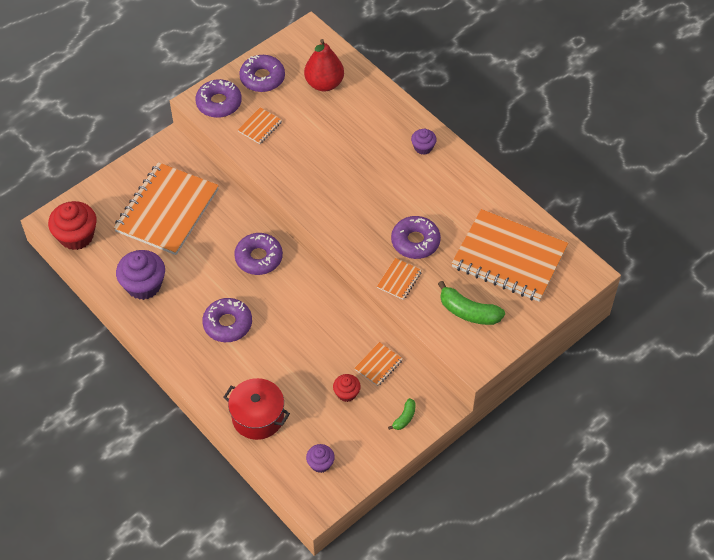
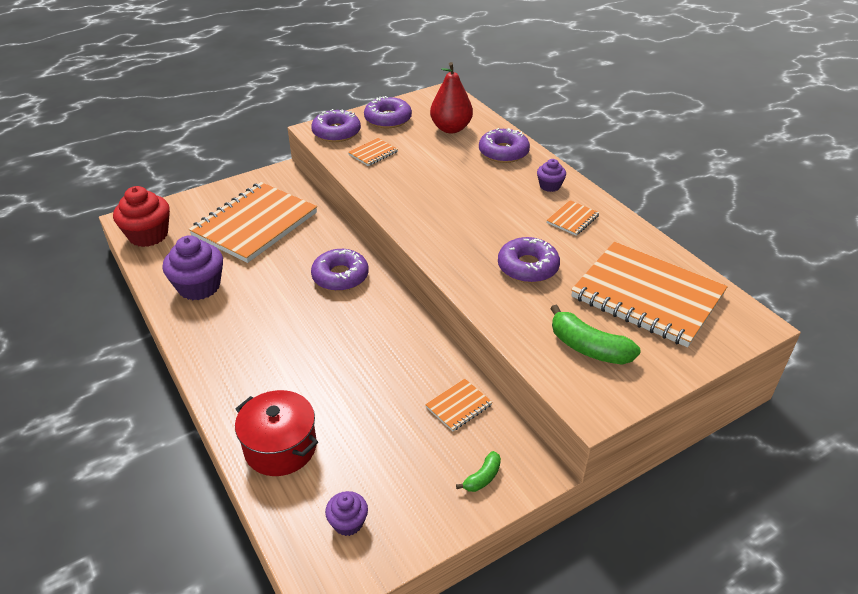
camera: 10 degrees right, 15 degrees down
purple donut [202,298,252,342] -> purple donut moved to [479,128,530,163]
red cupcake [333,374,361,402] -> none
orange notebook [377,258,422,300] -> orange notebook moved to [546,200,600,236]

